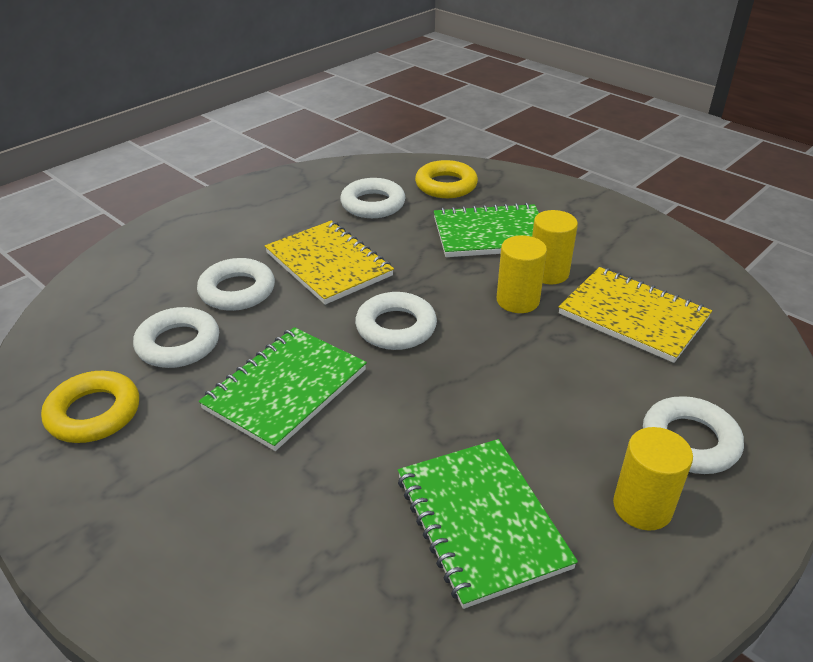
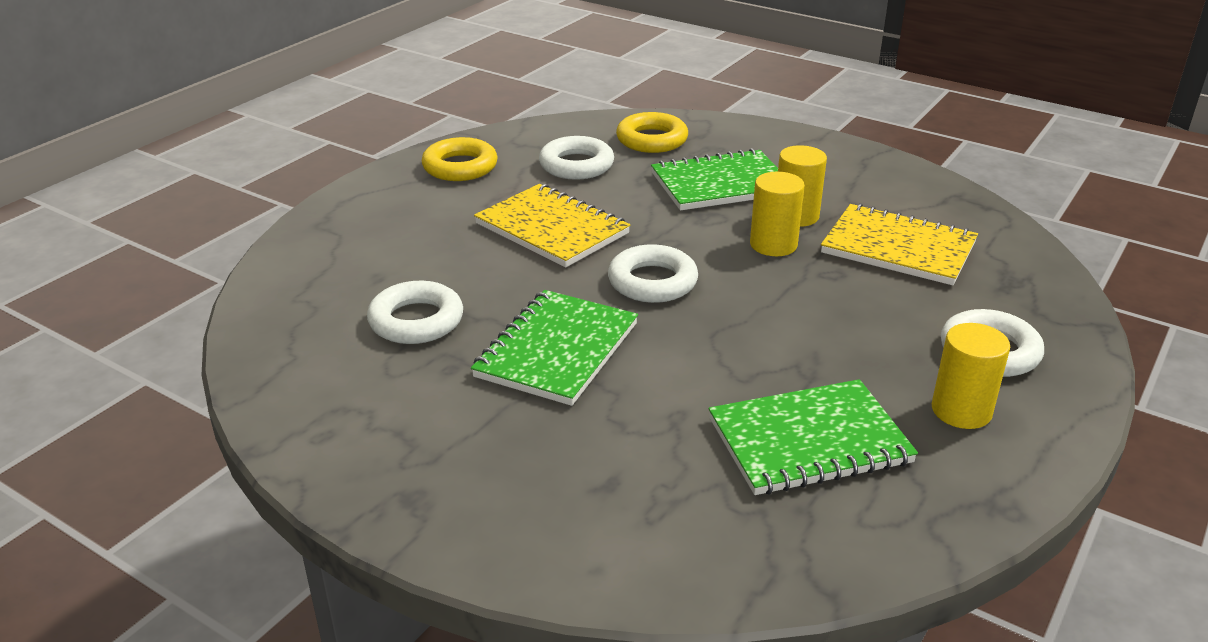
camera: 10 degrees left, 5 degrees down
yellow ring [41,371,139,443] -> yellow ring moved to [422,137,498,181]
white ring [197,258,275,311] -> none
green notebook [398,439,578,609] -> green notebook turned 75 degrees counterclockwise [708,379,918,495]

